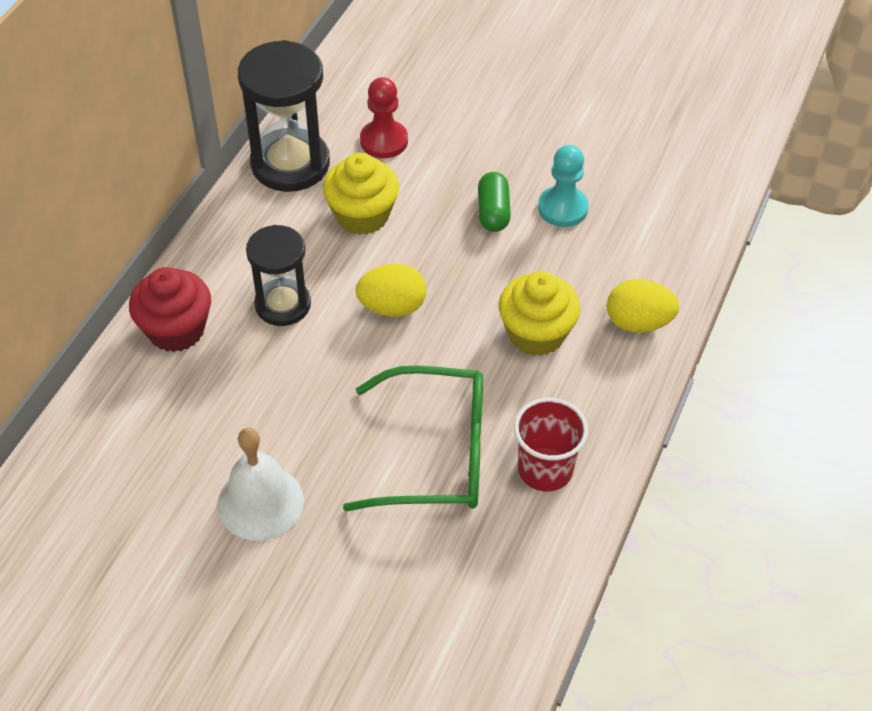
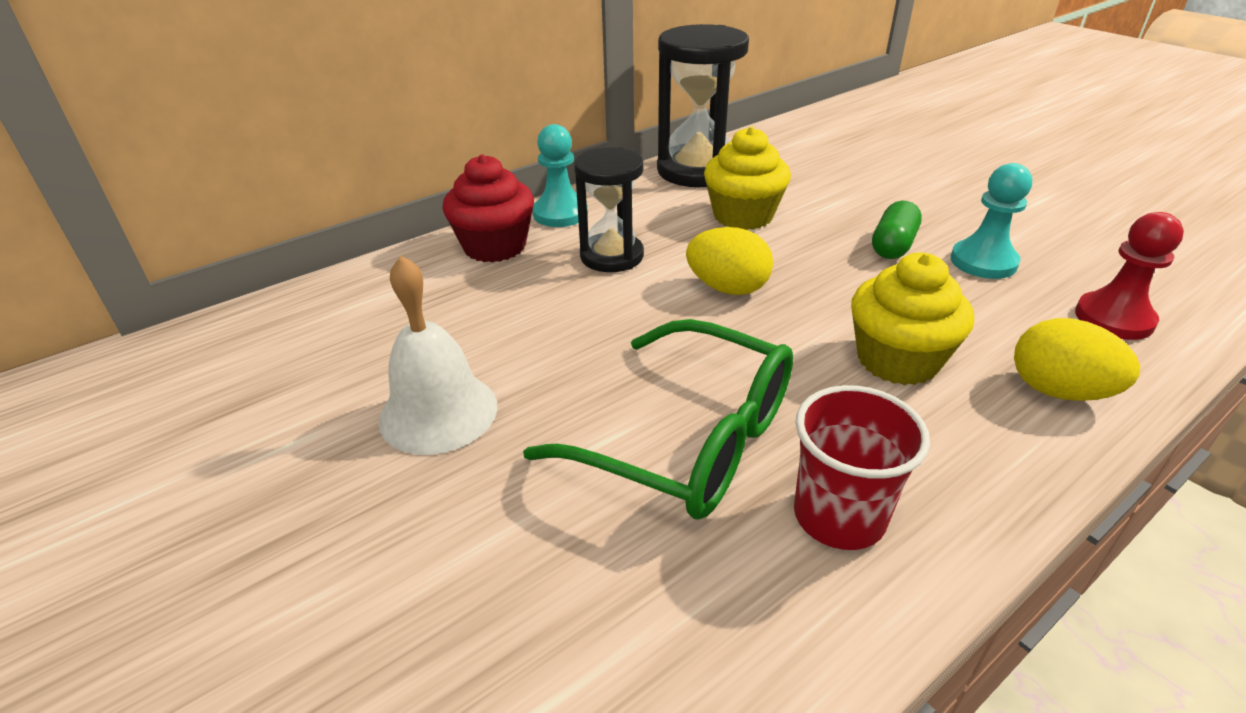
camera: 30 degrees right, 15 degrees down
red pawn [360,77,408,158] -> red pawn moved to [1075,212,1184,340]
none -> turquoise pawn [533,124,588,227]

